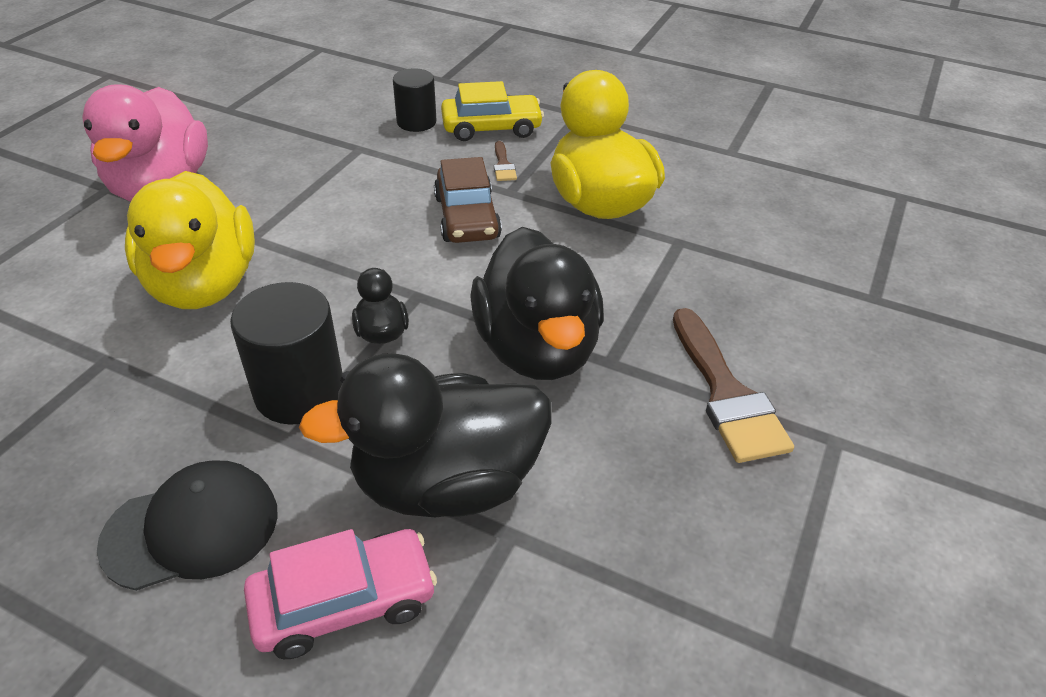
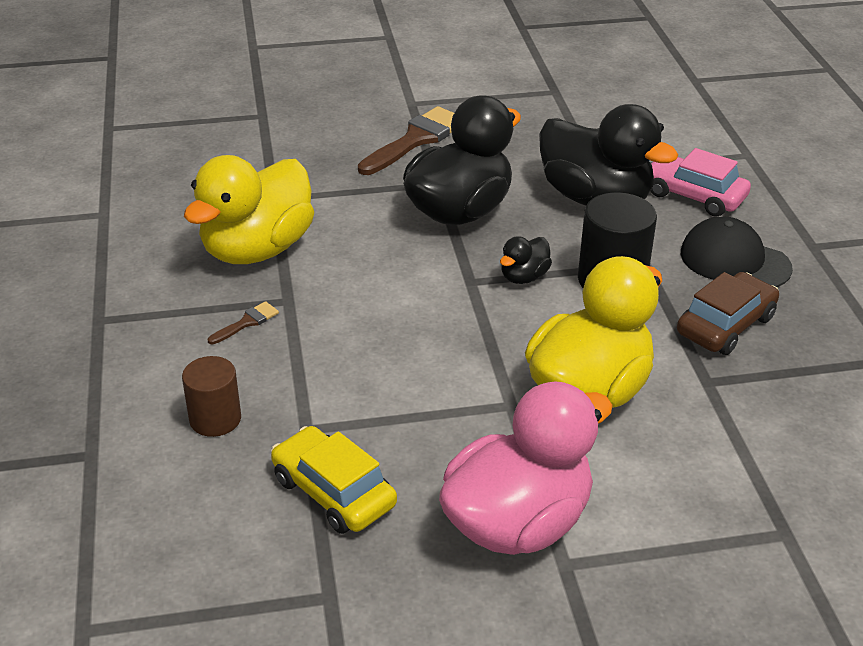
camera: 125 degrees left, 5 degrees down
black cylinder [393,68,436,132] -> brown cylinder [182,356,241,437]
brown car [434,157,502,243] -> brown car moved to [677,272,779,355]
yellow car [441,81,544,141] -> yellow car moved to [271,426,397,534]

